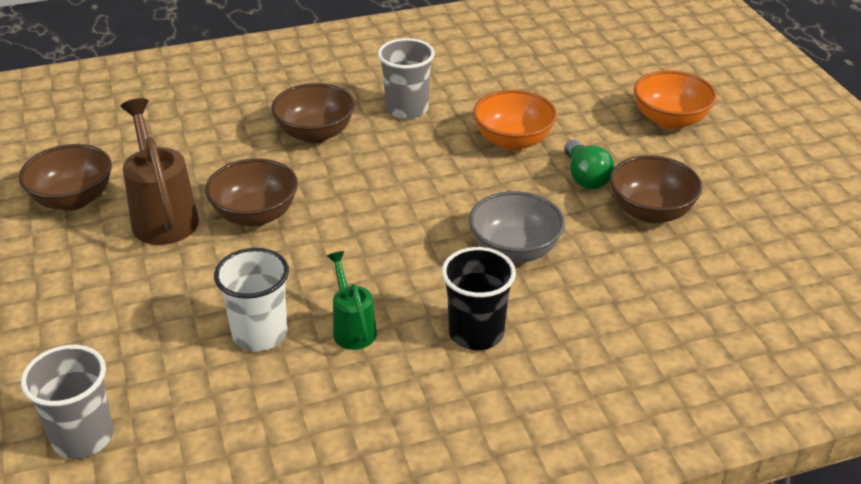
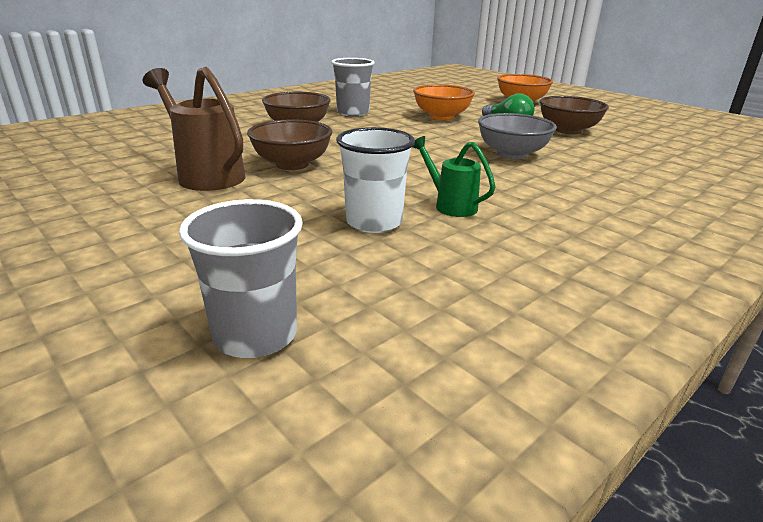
camera: 25 degrees left, 10 degrees down
brown bowl [19,144,112,211] -> none
black cup [442,247,516,350] -> none

